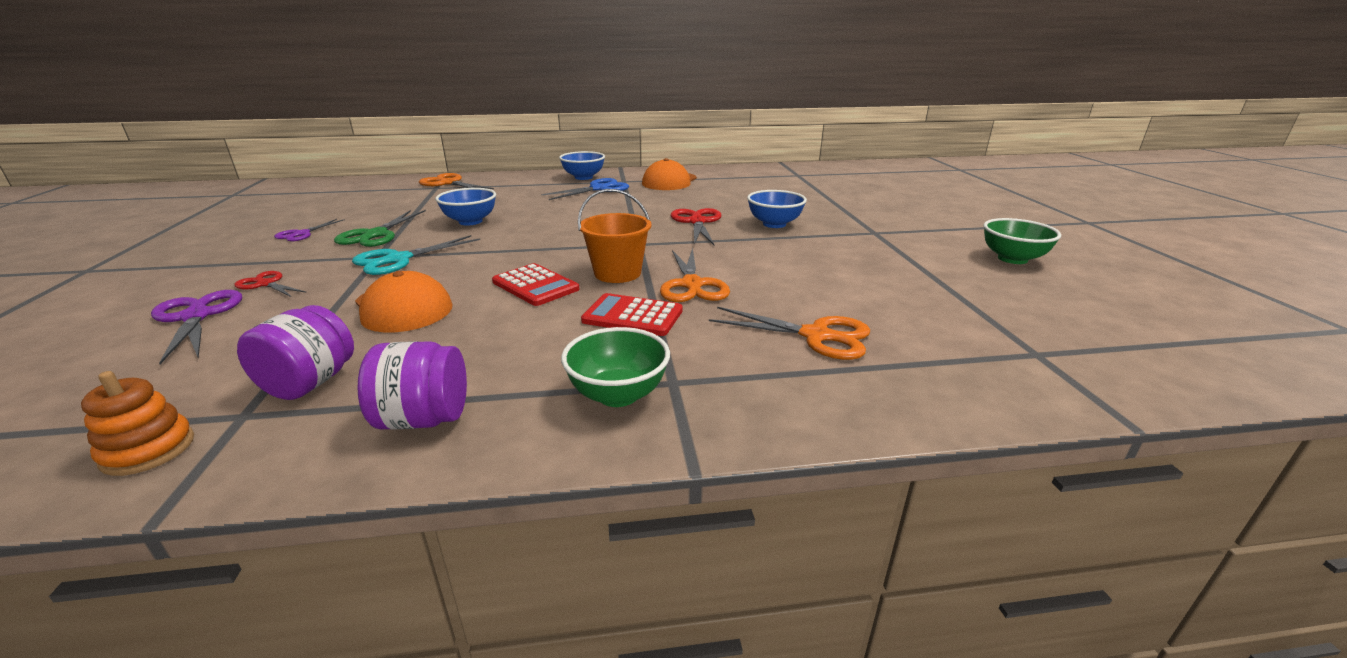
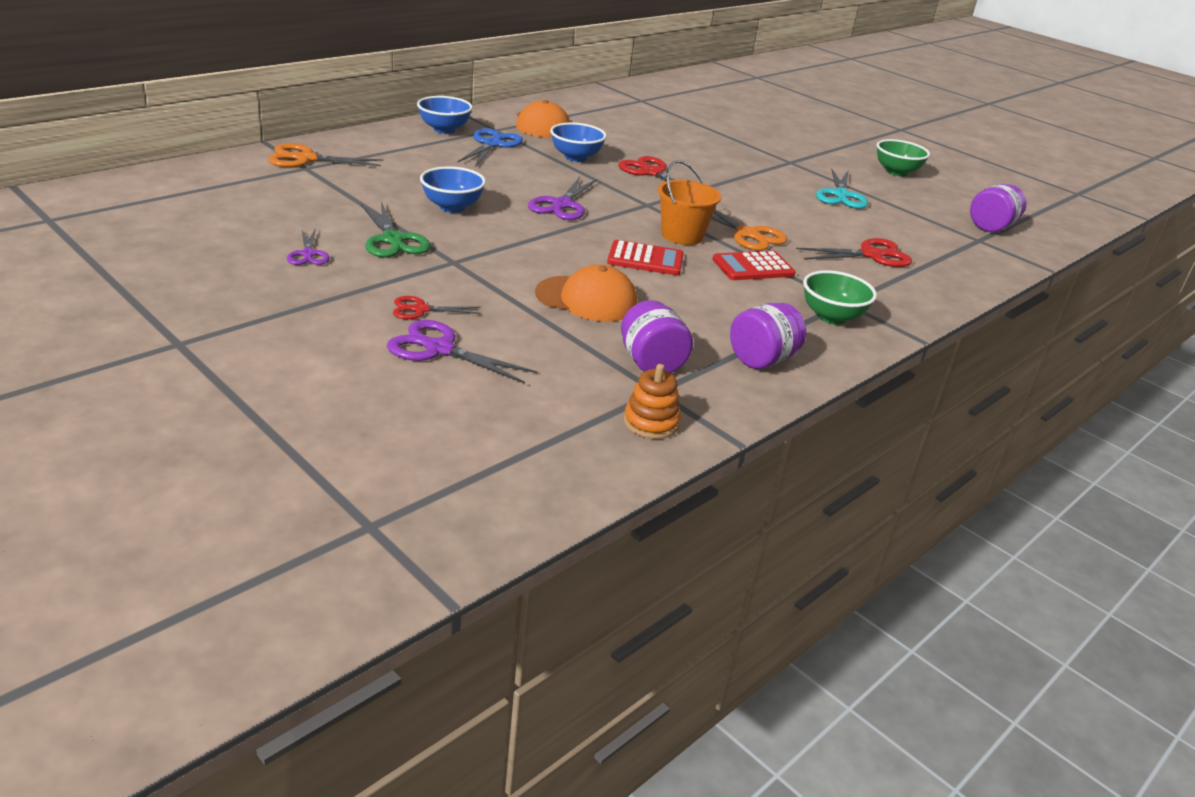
camera: 40 degrees left, 5 degrees up
turquoise scissors [352,235,480,275] -> turquoise scissors moved to [816,168,868,209]
orange scissors [709,307,870,360] -> red scissors [796,238,912,267]
blue bowl [747,190,807,228] -> blue bowl moved to [550,123,607,162]
none -> purple scissors [528,177,597,220]
none -> purple jar [970,184,1026,232]

